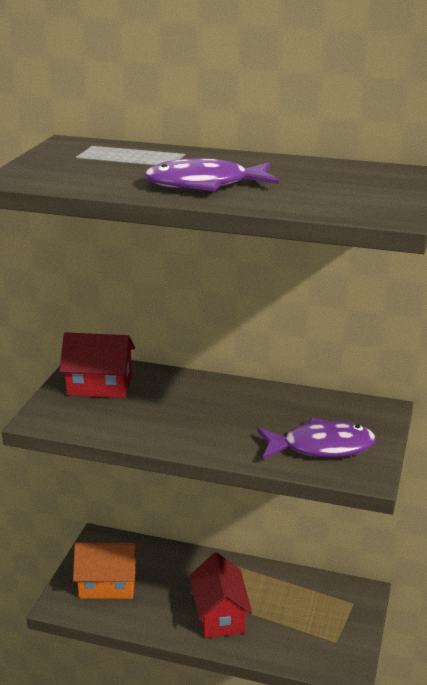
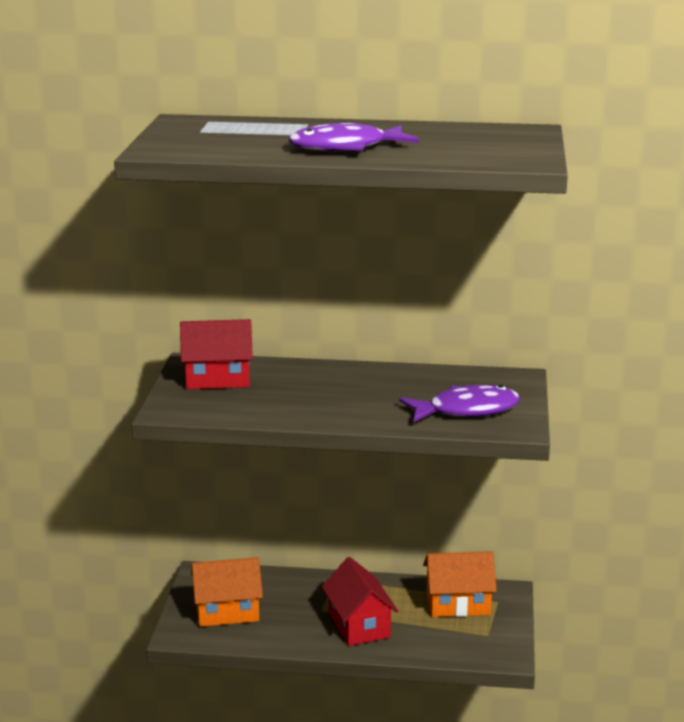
camera: 10 degrees left, 5 degrees down
none -> orange house [423,551,497,617]

